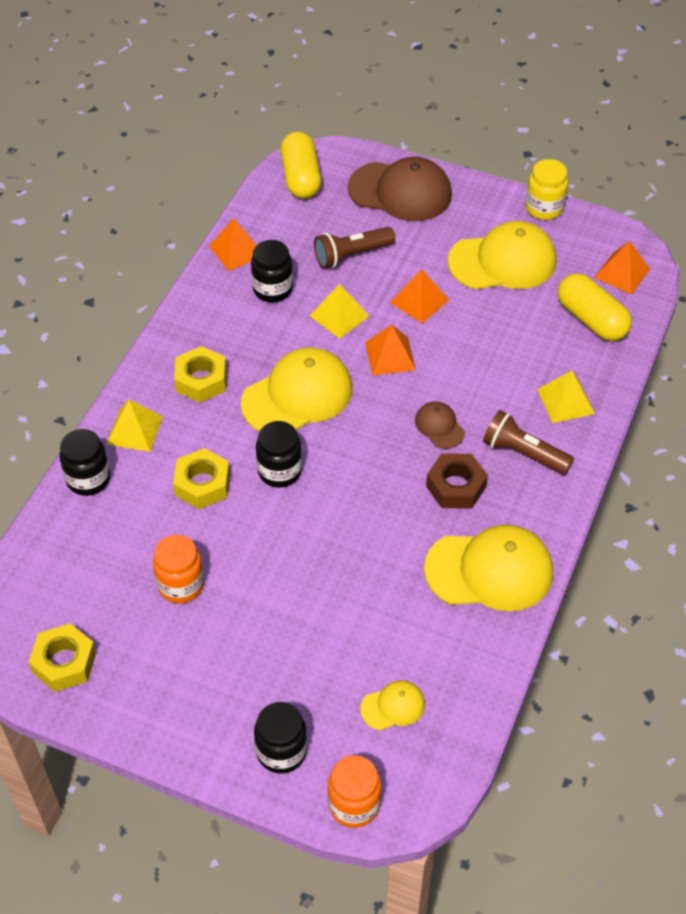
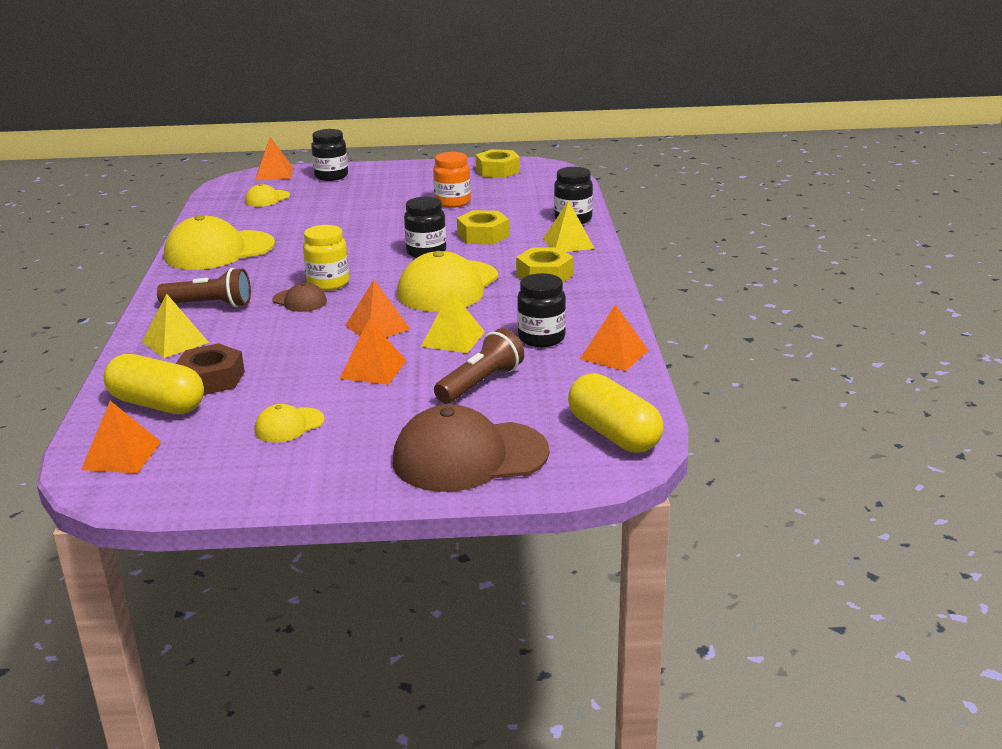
camera: 155 degrees right, 25 degrees down
orange jar [328,755,381,828] -> orange pyramid [255,137,293,181]
brown nut [426,453,488,509] -> brown nut moved to [176,343,245,395]
yellow cap [448,221,557,289] -> yellow cap [255,404,325,443], size x0.48
yellow jar [526,159,568,220] -> yellow jar moved to [303,225,349,291]

